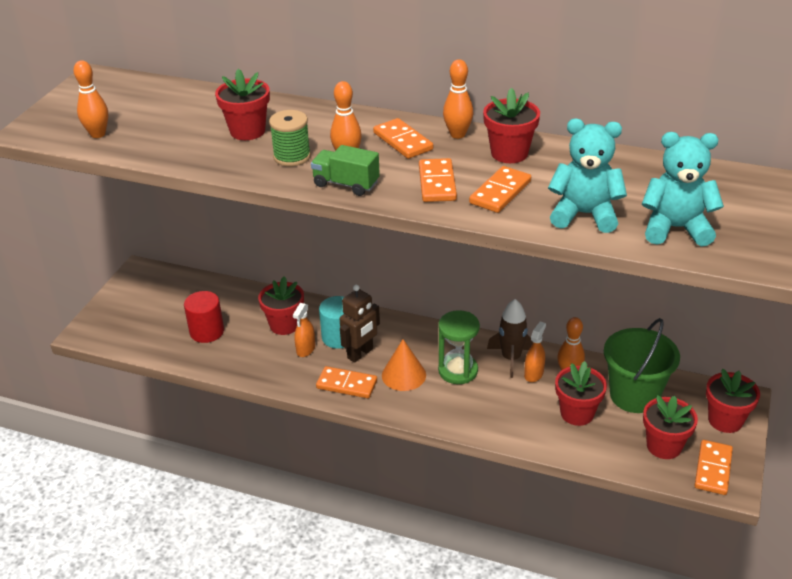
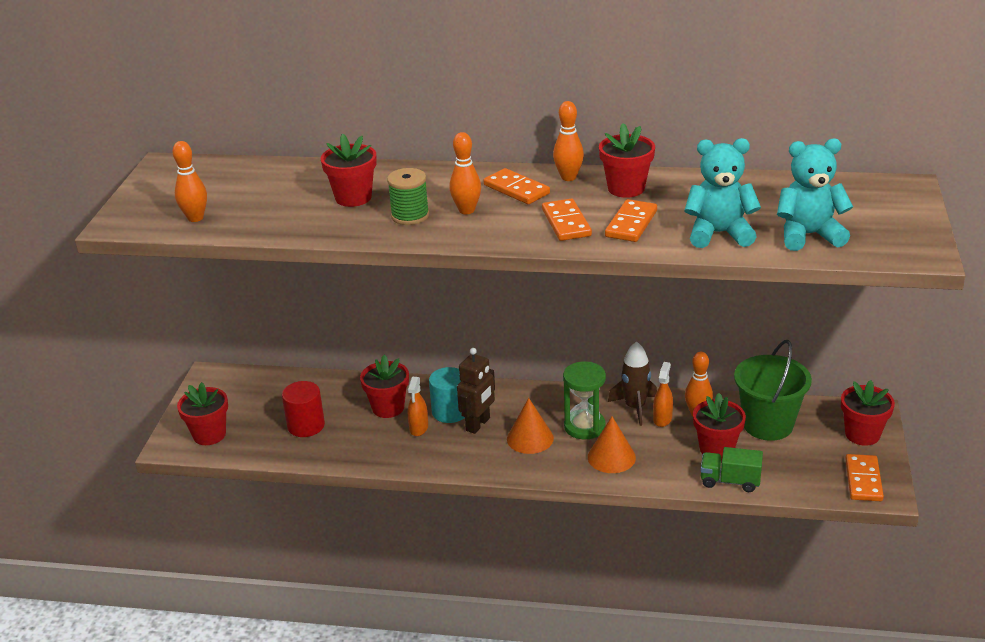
camera: 10 degrees left, 5 degrees down
green truck [311,145,380,196] -> green truck moved to [701,447,763,492]
orange domino [316,366,377,398] -> none
red flower pot [643,395,698,459] -> red flower pot moved to [177,382,228,445]
none -> orange cone [588,416,636,473]

